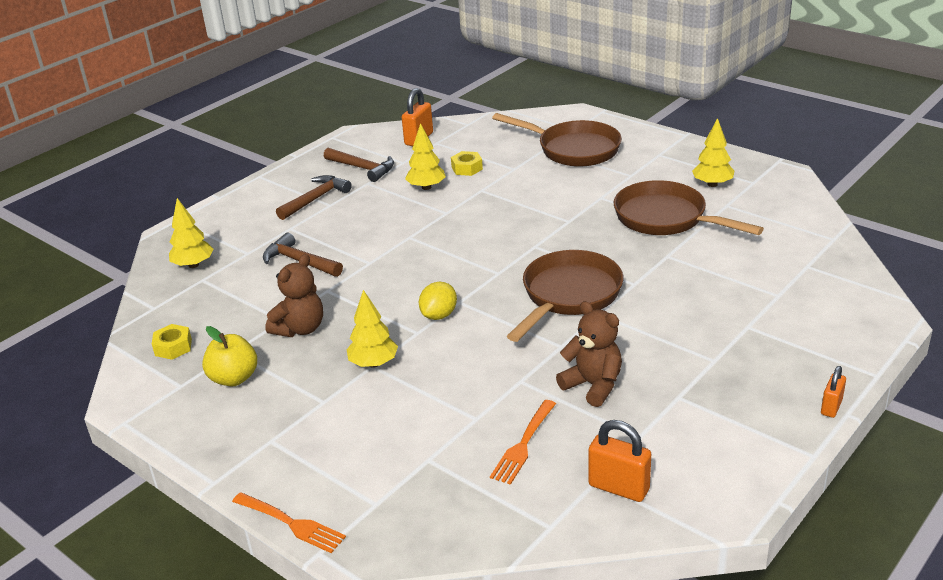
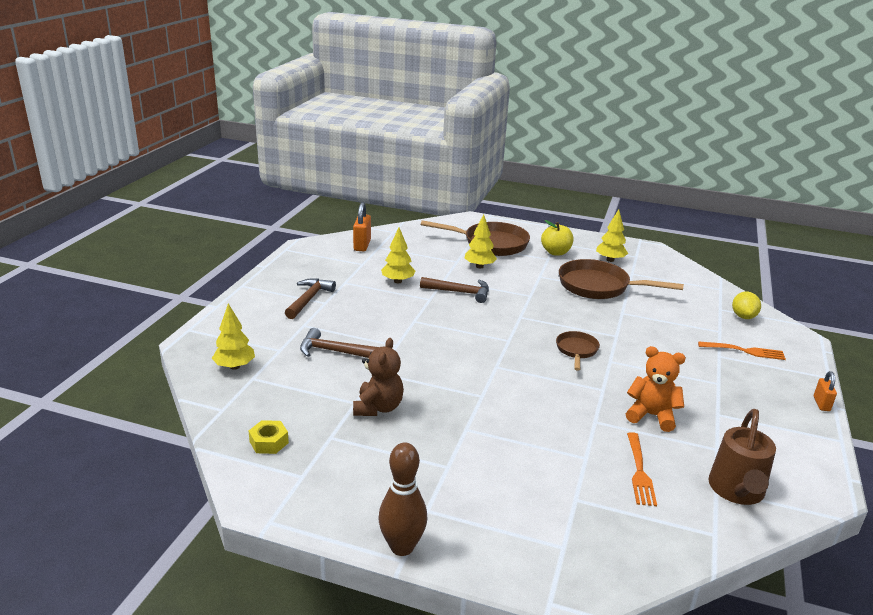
camera: 25 degrees left, 5 degrees down
yellow apple [202,326,257,386] -> yellow apple moved to [541,220,573,256]
orange fork [232,492,346,553] -> orange fork moved to [698,341,786,360]
brown hammer [324,148,394,182] -> brown hammer moved to [420,277,489,303]
yellow tree [347,290,398,368] -> yellow tree moved to [465,214,497,268]
yellow lemon [419,282,457,320] -> yellow lemon moved to [732,292,761,319]
yellow nut [451,151,483,176] -> none
brown pan [507,250,623,342] -> brown pan [556,331,600,371], size x0.53
brown teddy bear [556,301,622,407] -> orange teddy bear [626,346,686,432]
orange padlock [588,420,651,502] -> brown watering can [709,409,776,505]
none -> brown bowling pin [378,442,427,556]

